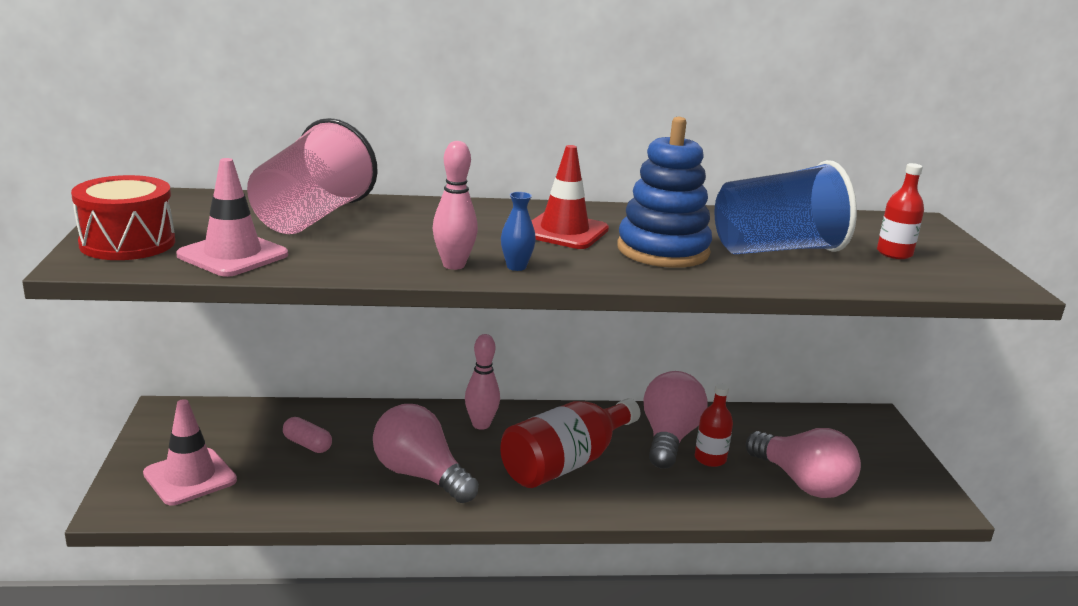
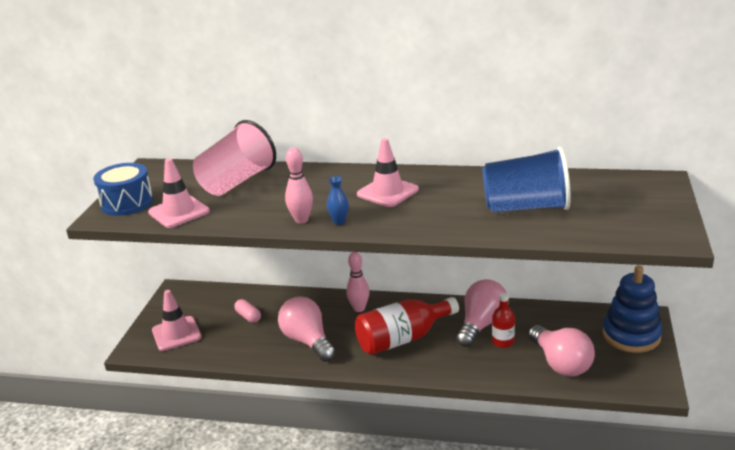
camera: 20 degrees right, 5 degrees up
red drum [71,175,175,260] -> blue drum [93,163,153,216]
red traffic cone [532,145,609,249] -> pink traffic cone [357,138,419,207]
blue stacking toy [617,117,712,268] -> blue stacking toy moved to [603,265,662,353]
red bottle [877,163,924,259] -> none

